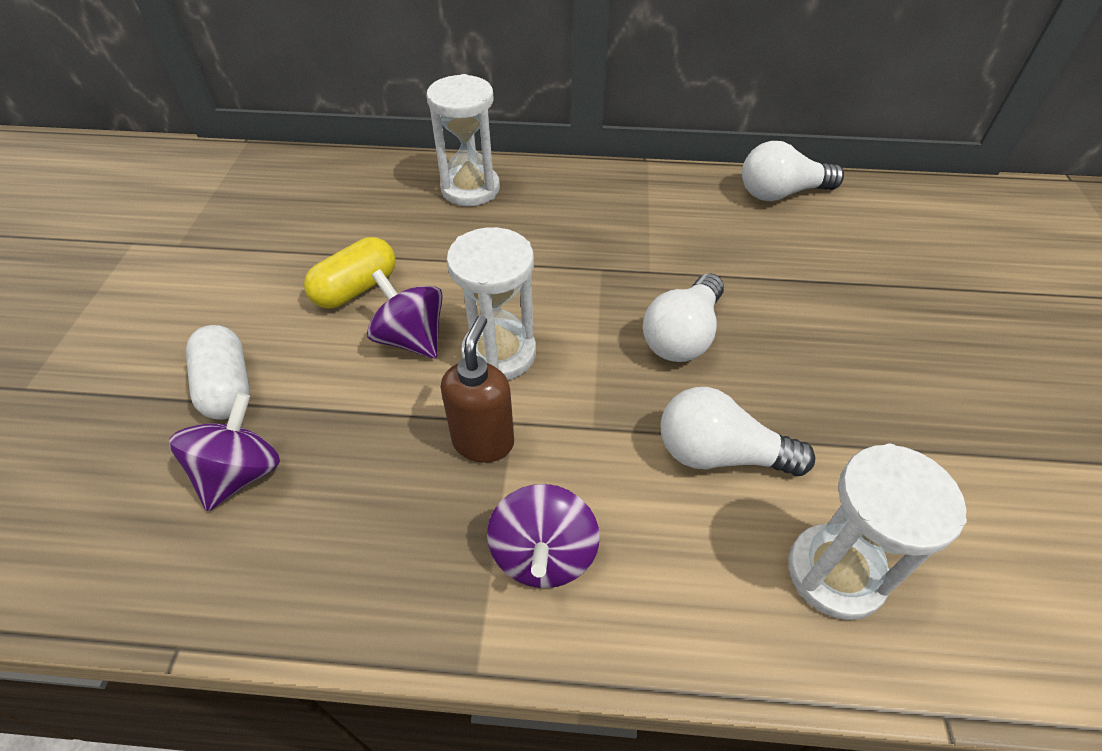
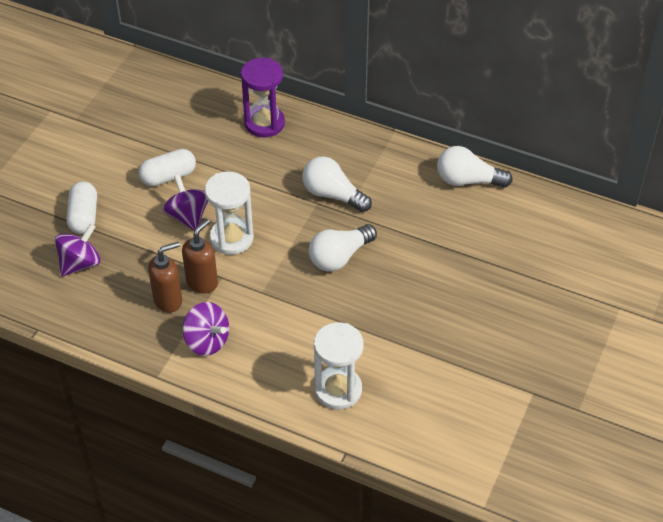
camera: 20 degrees right, 0 degrees up
yellow capsule [304,237,396,309] -> white capsule [138,149,196,186]
white hourglass [426,74,500,206] -> purple hourglass [241,58,285,137]
purple spinning top [487,484,600,588] -> purple spinning top turned 75 degrees counterclockwise [183,302,229,356]
white light bulb [661,387,815,476] -> white light bulb moved to [302,157,372,212]
none -> brown soap dispenser [148,242,182,313]

